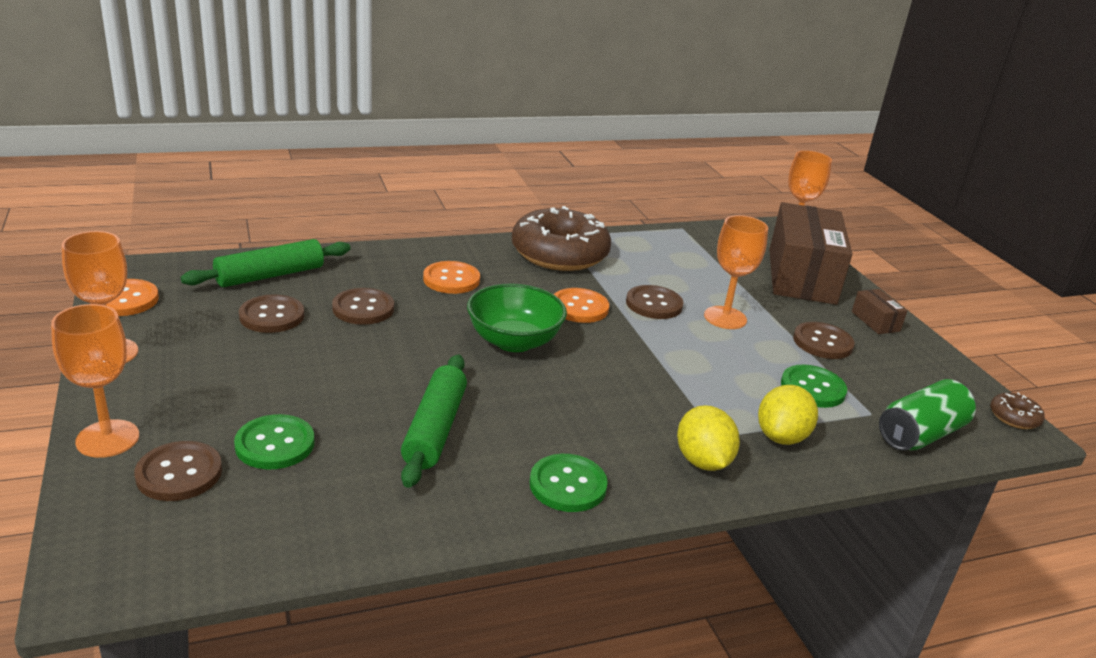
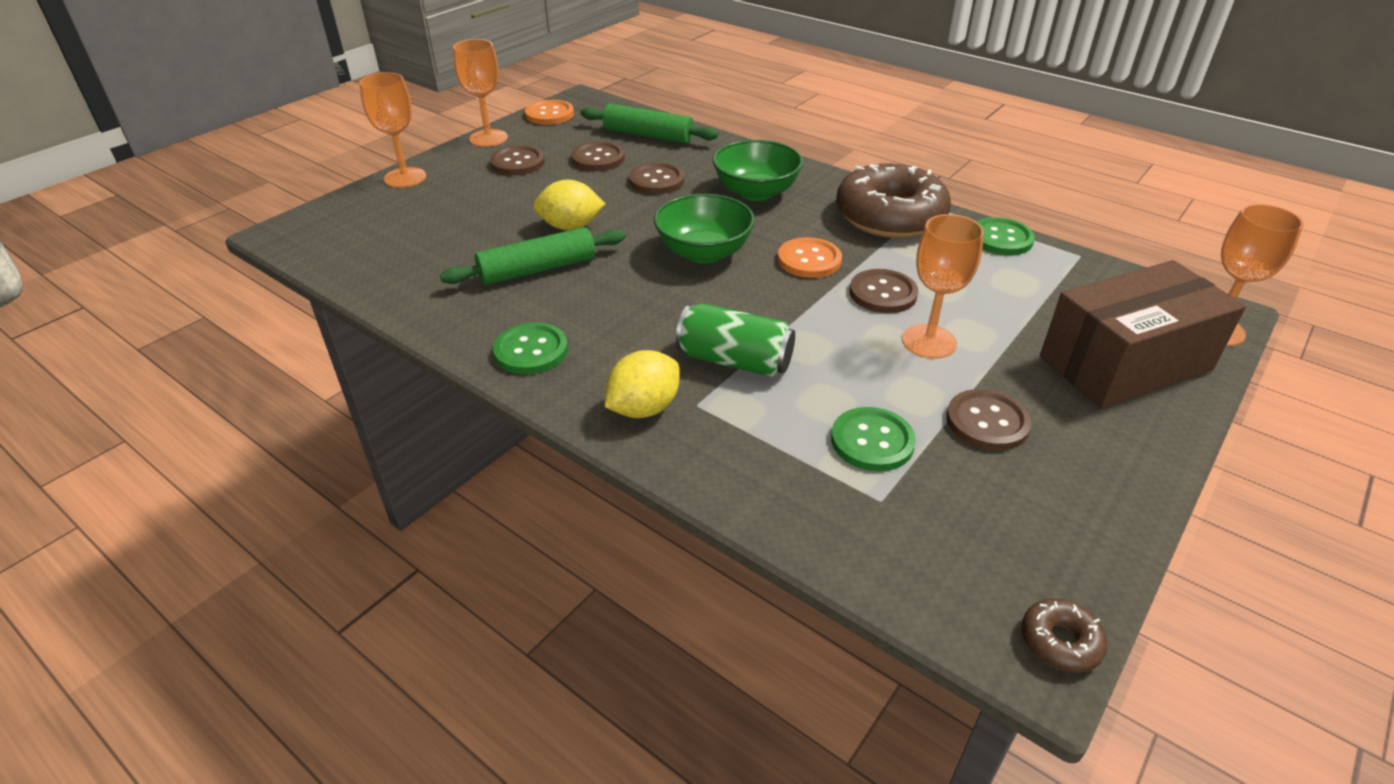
camera: 60 degrees right, 10 degrees up
brown button [134,441,222,501] -> brown button moved to [490,145,545,175]
green button [234,414,314,469] -> green button moved to [976,217,1035,255]
orange button [423,261,480,294] -> green bowl [712,140,803,201]
yellow lemon [758,385,818,445] -> yellow lemon moved to [533,180,605,230]
brown box [852,289,907,334] -> none
green can [879,379,976,451] -> green can moved to [676,303,795,377]

